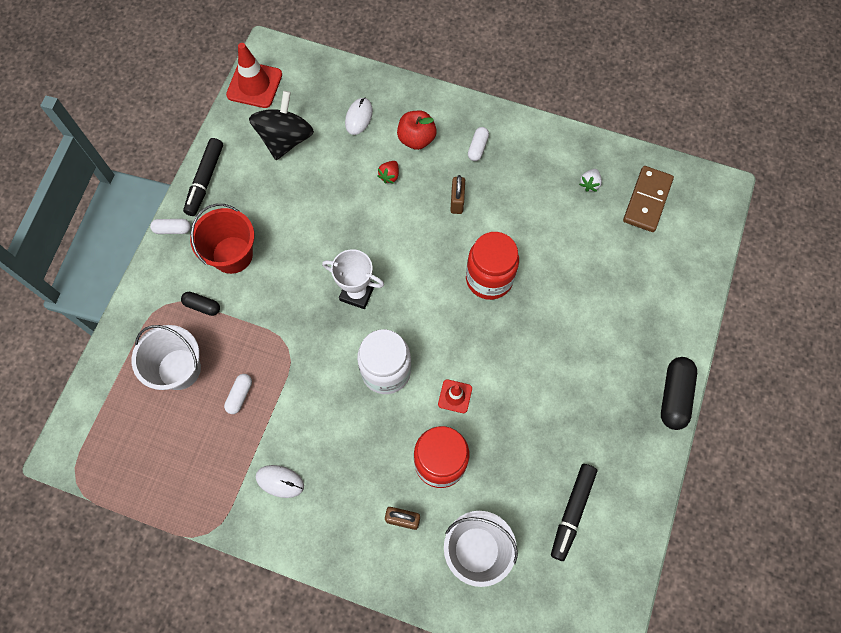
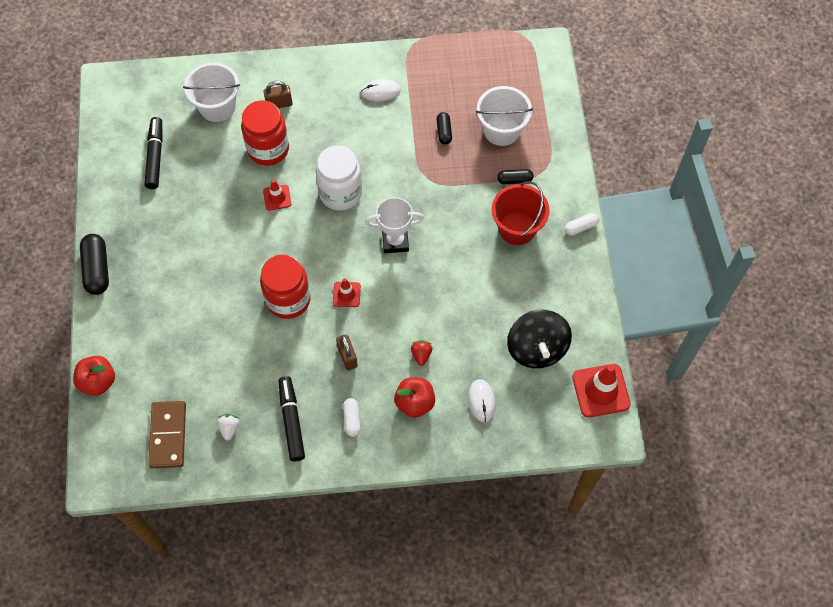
camera: 155 degrees right, 5 degrees down
black marker [183,138,223,216] -> black marker moved to [279,376,305,461]
white capsule [224,374,252,414] -> black capsule [437,112,452,145]
none -> red apple [73,356,115,396]
none -> red traffic cone [333,278,361,307]

